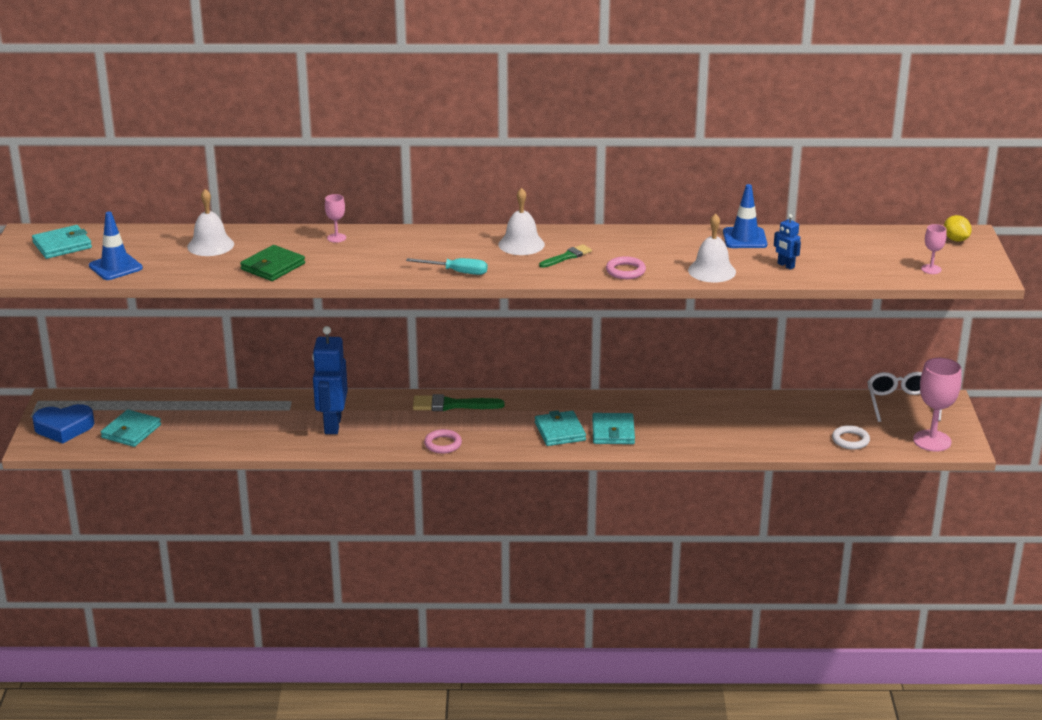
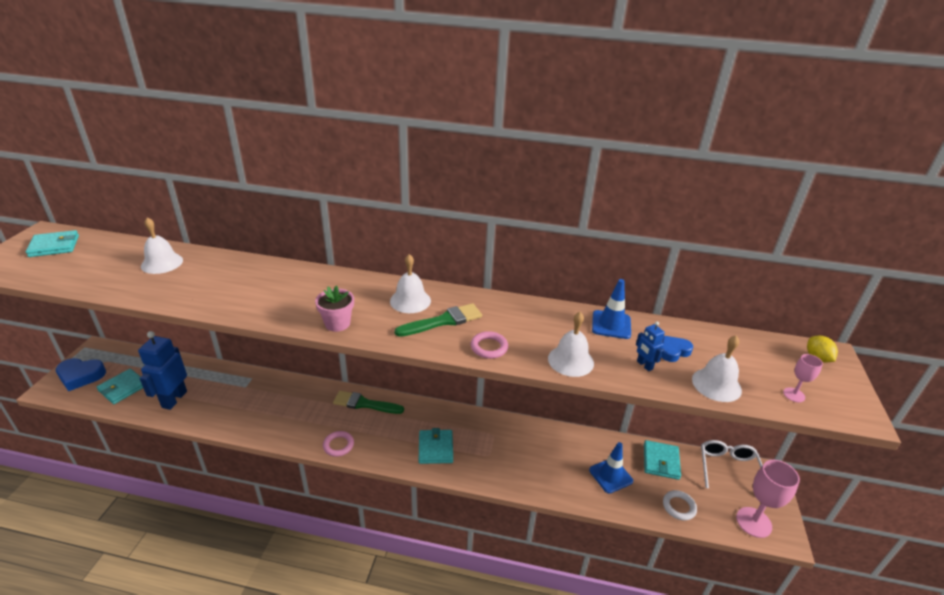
camera: 10 degrees right, 5 degrees up
blue traffic cone [89,212,143,280] -> blue traffic cone moved to [589,442,633,494]
green wallet [240,245,305,281] -> none
blue robot [312,326,348,434] -> blue robot moved to [138,331,187,410]
pink goblet [325,194,346,243] -> none
turquoise screwdriver [406,258,487,275] -> pink flower pot [315,285,354,332]
green brush [539,244,592,268] -> green brush [394,303,482,337], size x1.60
turquoise wallet [592,413,635,444] -> turquoise wallet moved to [644,440,681,480]
none -> blue heart [662,336,694,362]
none -> white bell [692,336,742,402]

